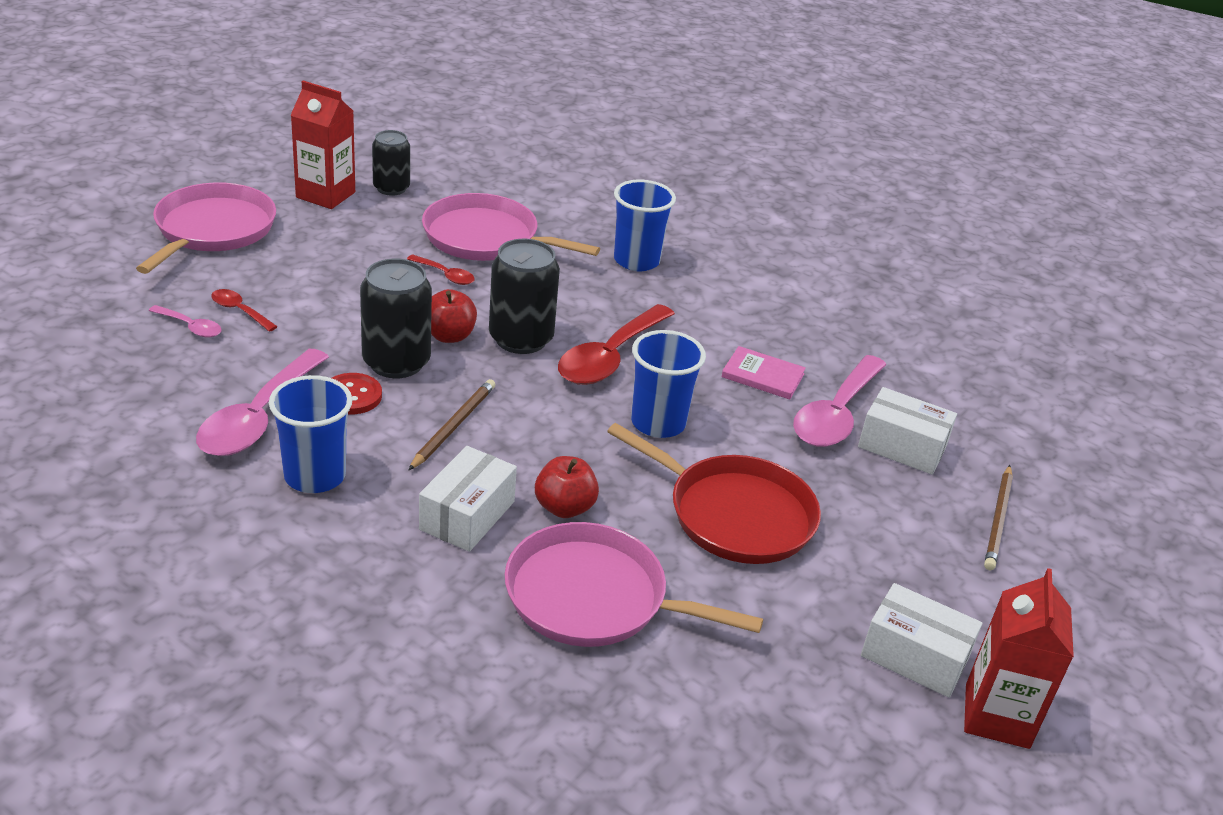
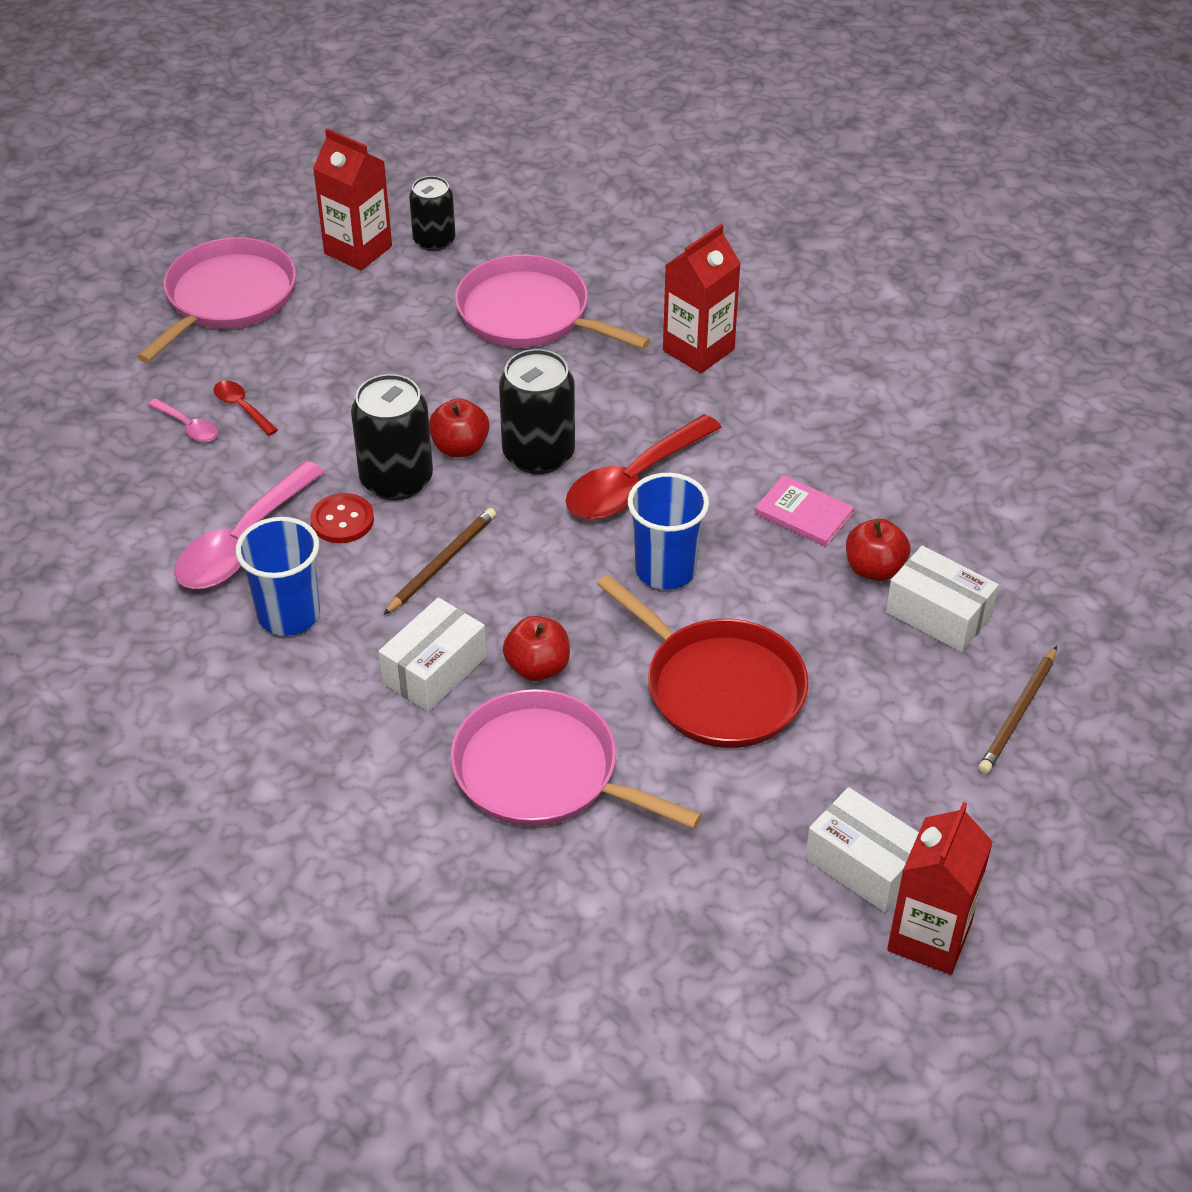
camera: 15 degrees right, 10 degrees up
red spoon [407,255,475,285] -> none
blue cup [614,180,676,271] -> red carton [663,224,741,373]
pink spoon [793,355,887,447] -> red apple [846,518,910,581]

